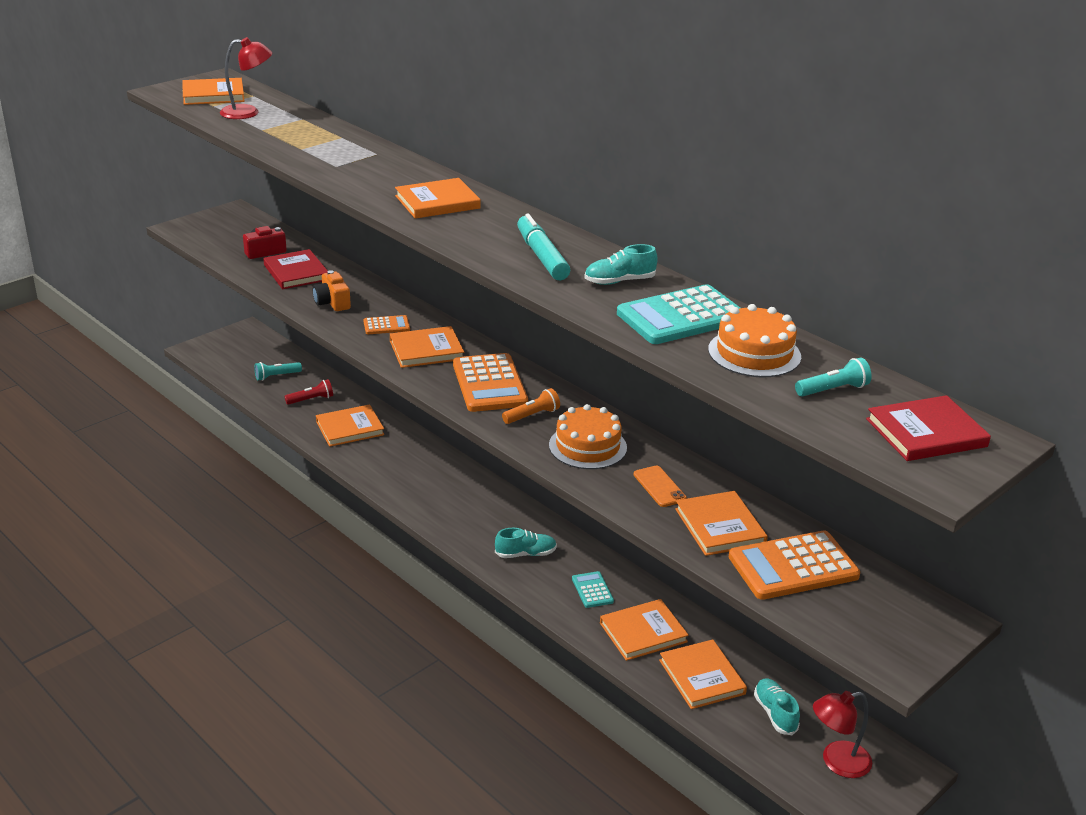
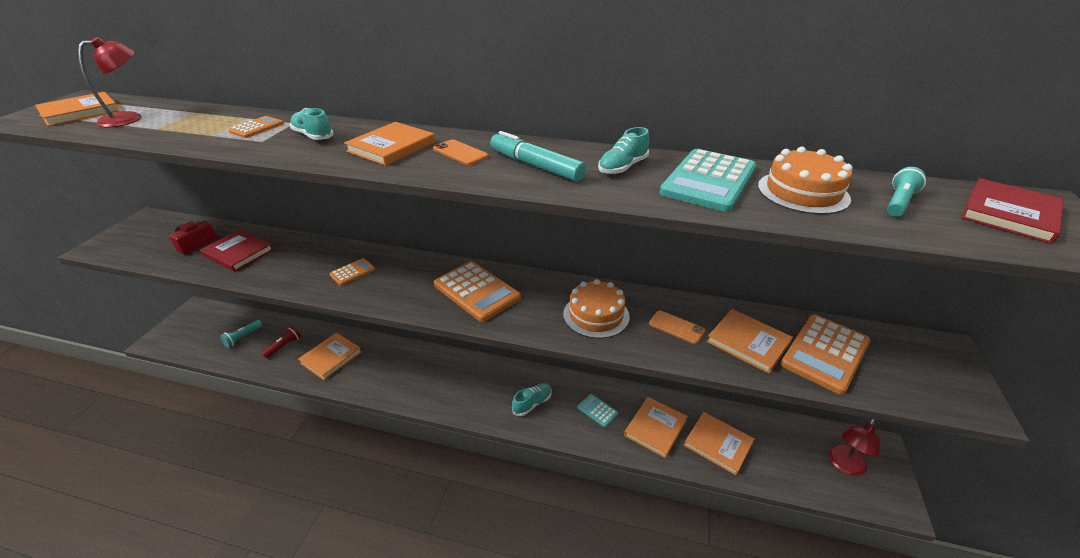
camera: 30 degrees left, 5 degrees up
orange camera [313,270,351,311] -> none
orange book [390,326,464,368] -> none
orange flashlight [502,388,560,424] -> none
turquoise shoe [754,679,800,735] -> turquoise shoe moved to [290,108,334,140]
none -> orange calculator [228,116,284,138]
none -> orange phone [433,139,488,165]

